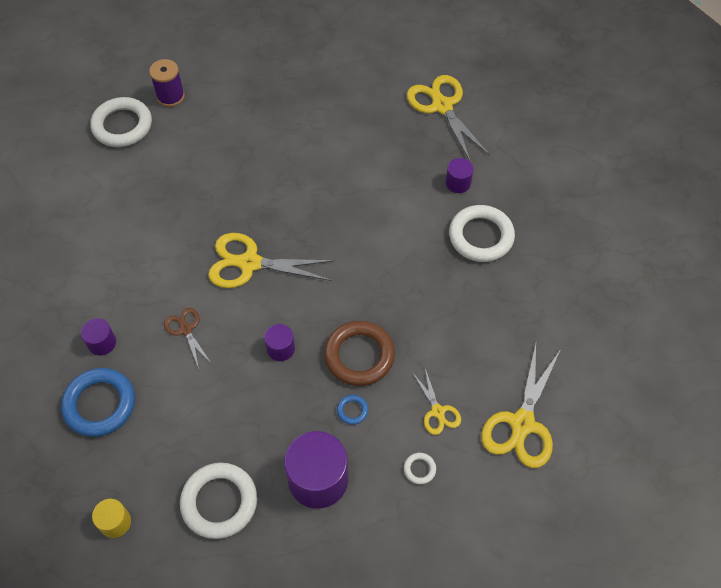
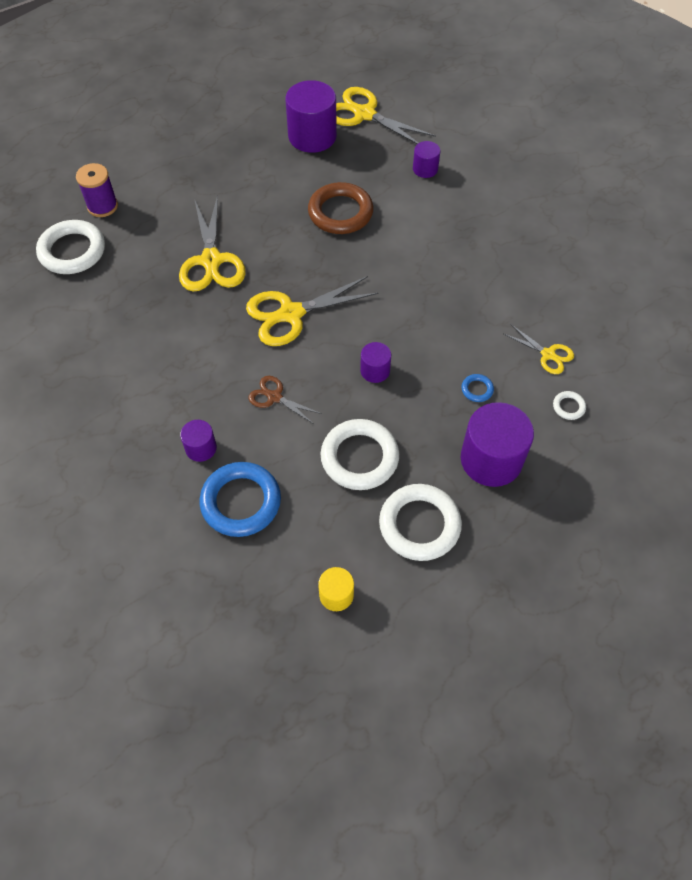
camera: 30 degrees left, 0 degrees up
brown ring [324,321,395,386] -> brown ring moved to [308,182,373,234]
white ring [449,205,515,262] -> white ring moved to [321,419,399,490]
yellow scissors [481,343,561,468] -> yellow scissors moved to [179,195,246,292]
none -> purple cylinder [285,80,337,153]

